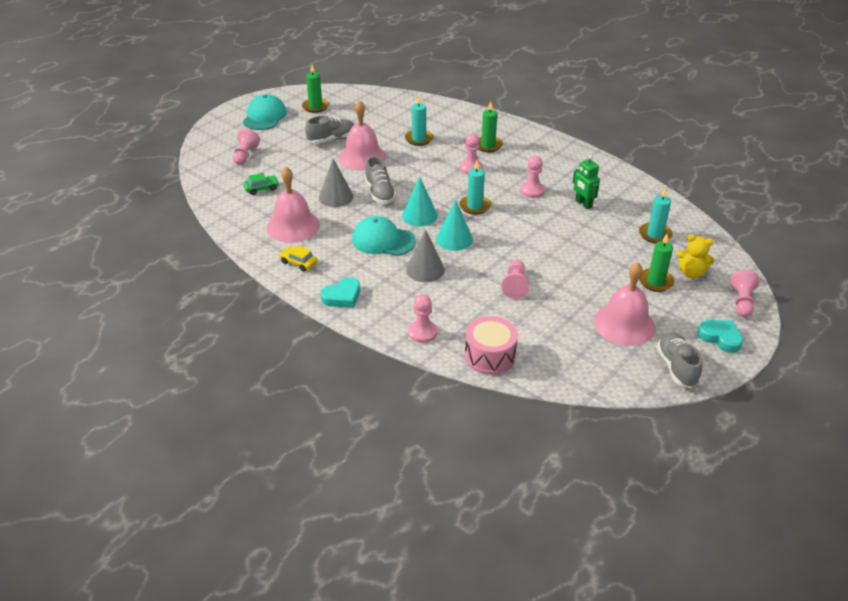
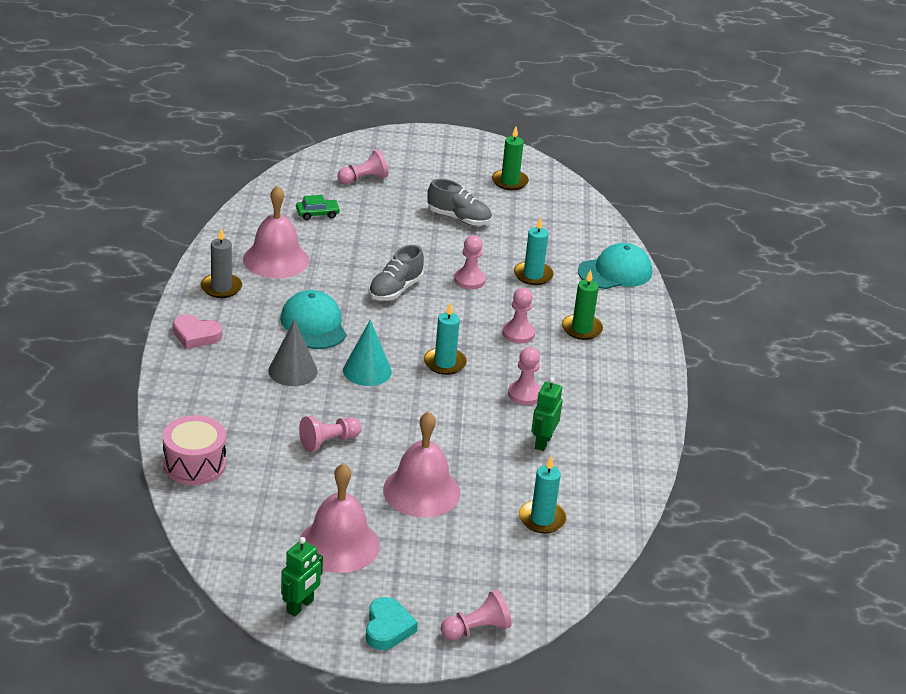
camera: 50 degrees right, 5 degrees down
turquoise cap [243,94,287,130] -> turquoise cap moved to [578,243,652,289]
green car [243,173,279,195] -> green car turned 45 degrees counterclockwise [296,195,340,220]
yellow car [279,245,317,271] -> grey candle [201,228,242,298]
grey cone [319,159,354,207] -> none
turquoise heart [321,277,360,308] -> pink heart [173,314,222,349]
pink bell [339,100,387,171] -> pink bell moved to [383,411,460,517]
turquoise cone [402,176,438,226] -> none
pink pawn [408,294,437,343] -> pink pawn moved to [454,235,486,289]
green candle [639,234,675,292] -> none
grey shoe [657,332,702,388] -> green robot [281,537,323,617]
yellow teddy bear [677,235,715,278] -> none

